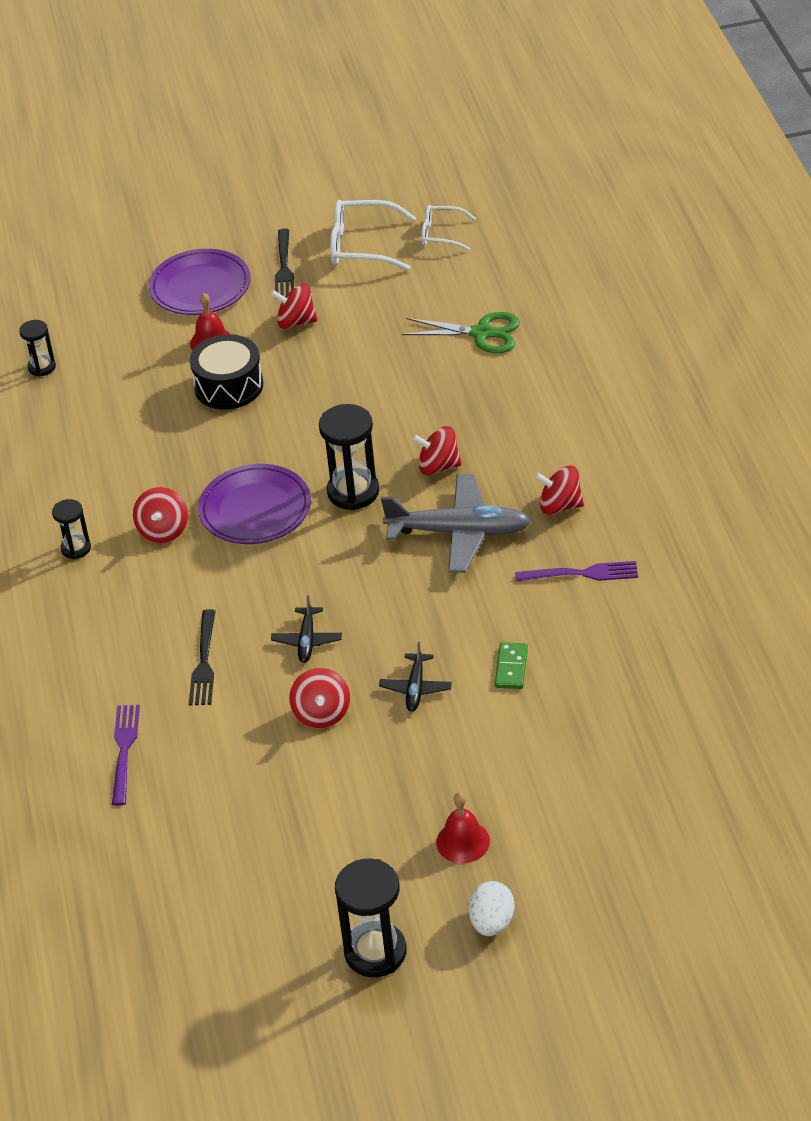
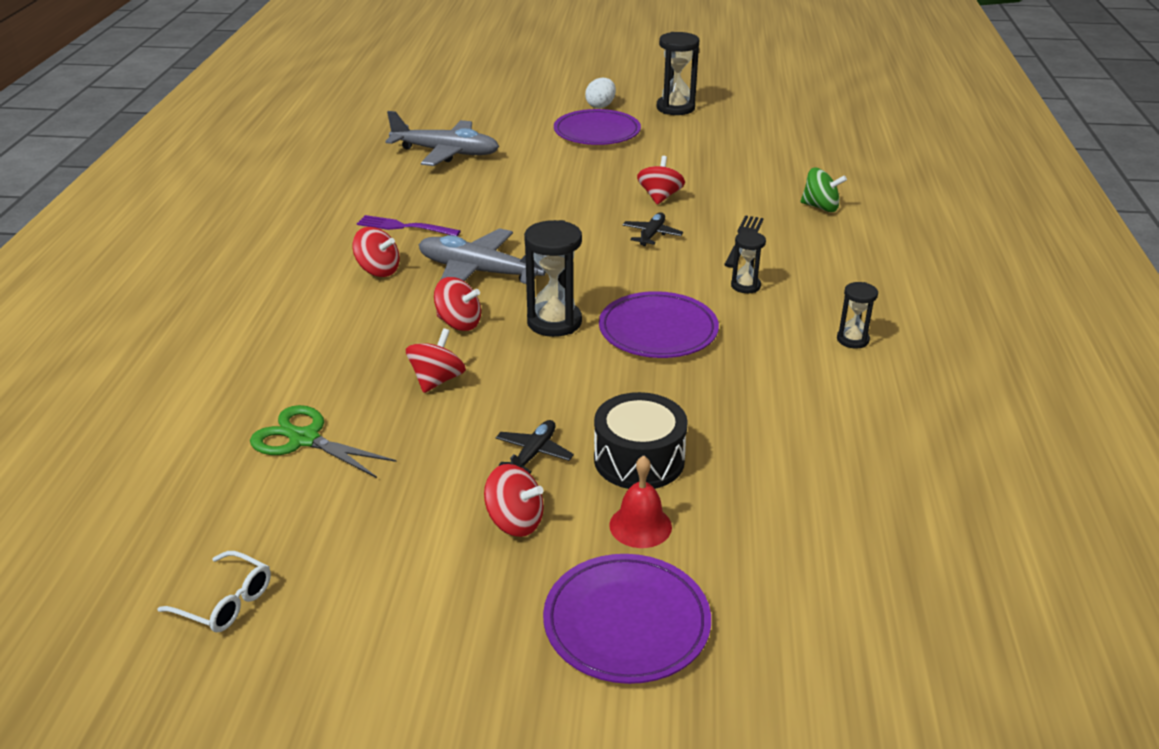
camera: 165 degrees left, 10 degrees down
black hourglass [19,320,56,377] -> black hourglass moved to [731,231,766,293]
purple fork [112,705,140,806] -> green spinning top [801,168,847,212]
red spinning top [133,487,188,543] -> red spinning top moved to [406,328,466,393]
black fork [275,229,294,299] -> none
white glasses [330,200,416,271] -> none
black plane [379,642,452,711] -> black plane moved to [496,420,574,473]
red bell [436,792,490,863] -> purple plate [554,109,641,145]
green domino [495,642,528,689] -> none
none -> grey plane [385,111,499,166]

